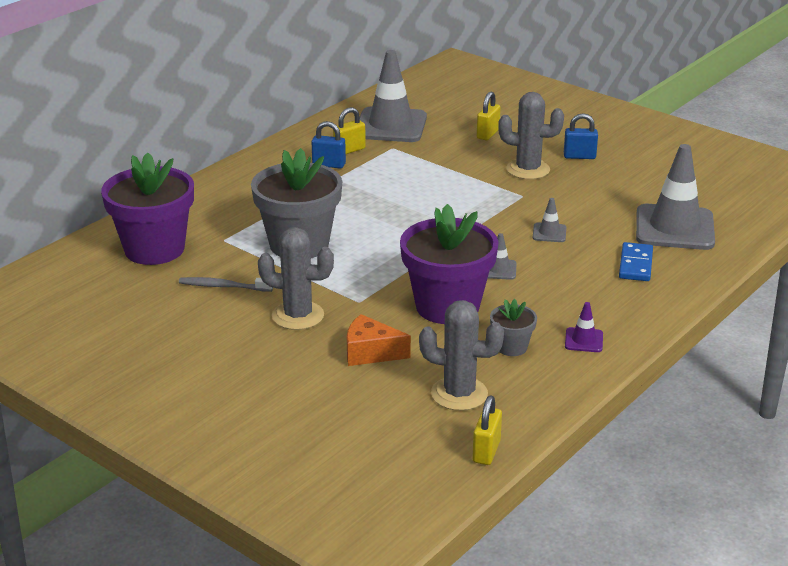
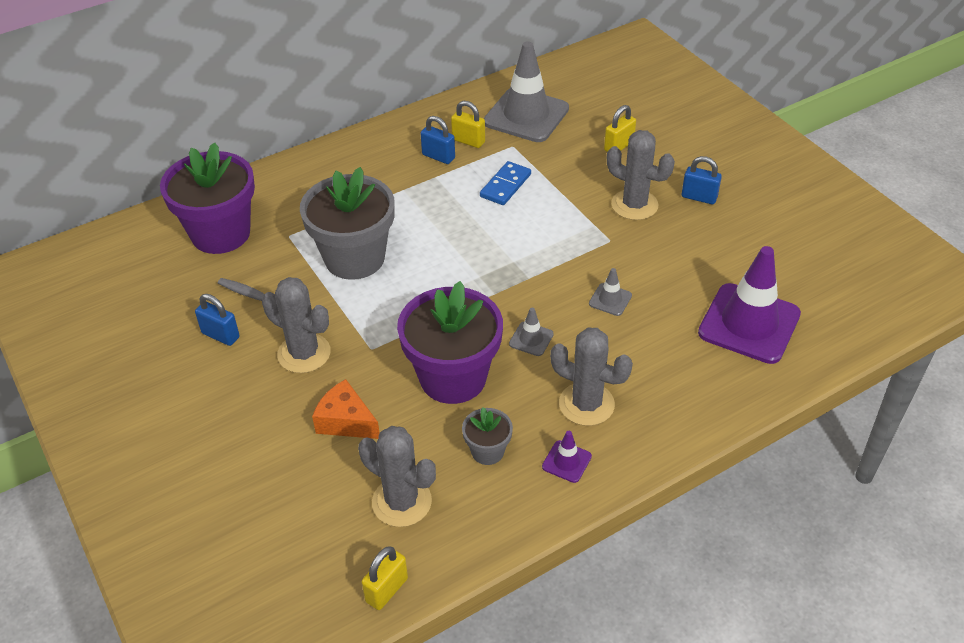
camera: 20 degrees right, 15 degrees up
yellow padlock [333,107,366,154] -> yellow padlock turned 45 degrees clockwise [451,101,485,148]
blue domino [619,242,653,281] -> blue domino moved to [480,161,531,205]
grey traffic cone [636,144,715,250] -> purple traffic cone [698,246,801,364]
none -> blue padlock [195,294,240,346]
none -> grey cactus [550,328,633,426]

